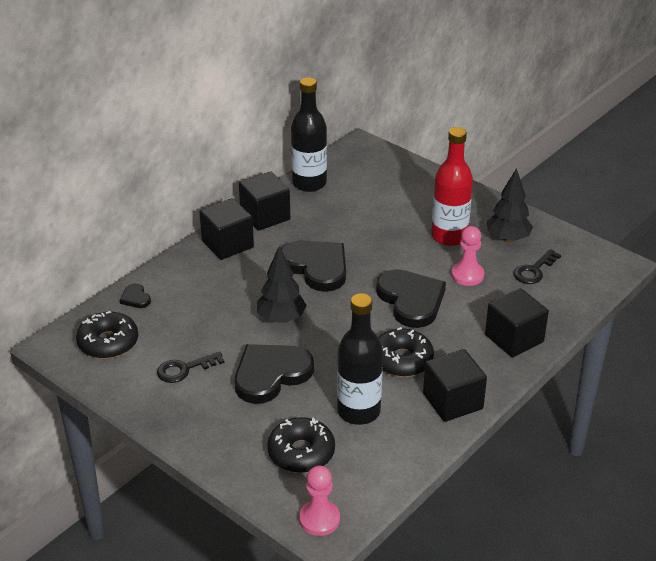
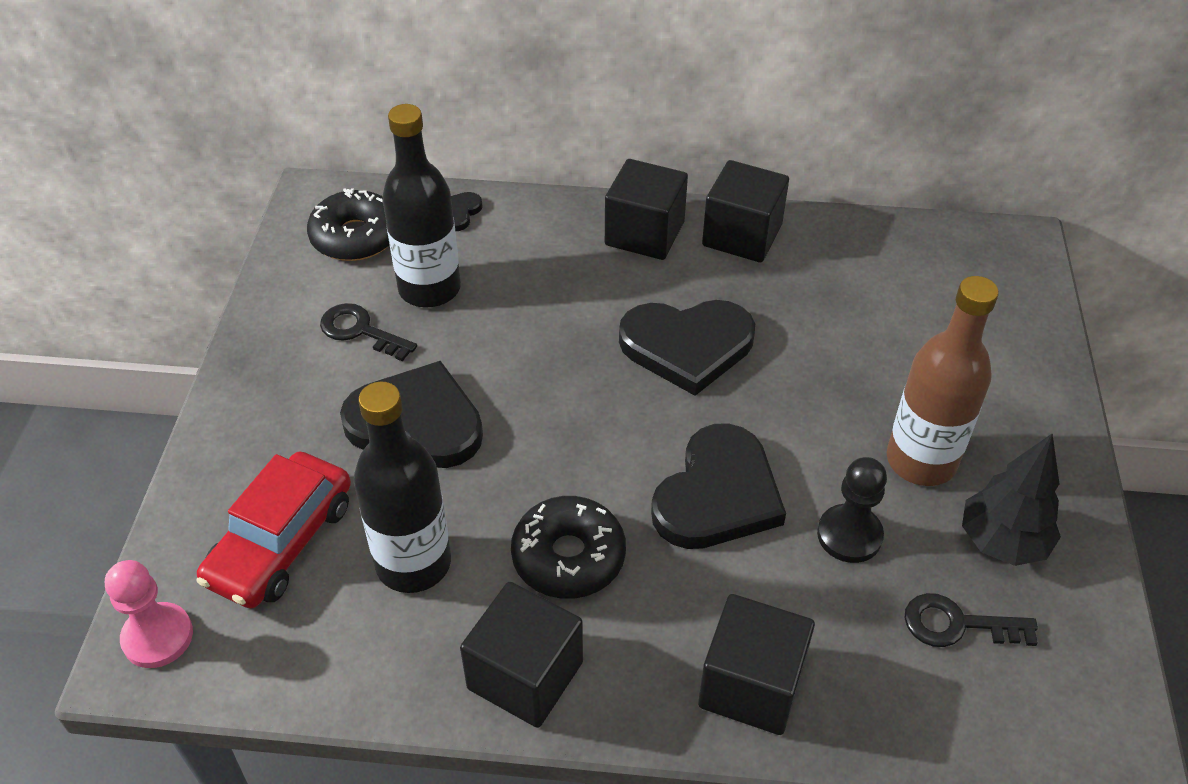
camera: 55 degrees right, 10 degrees up
black tree [257,246,307,323] -> none
black donut [267,417,335,473] -> red car [196,452,351,608]
black heart [281,241,346,292] -> black heart turned 75 degrees clockwise [619,300,755,396]
black bottle [291,77,327,192] -> black bottle moved to [382,104,461,307]
red bottle [431,127,473,246] -> brown bottle [887,276,999,486]
pink pawn [451,226,484,286] -> black pawn [817,457,887,563]

